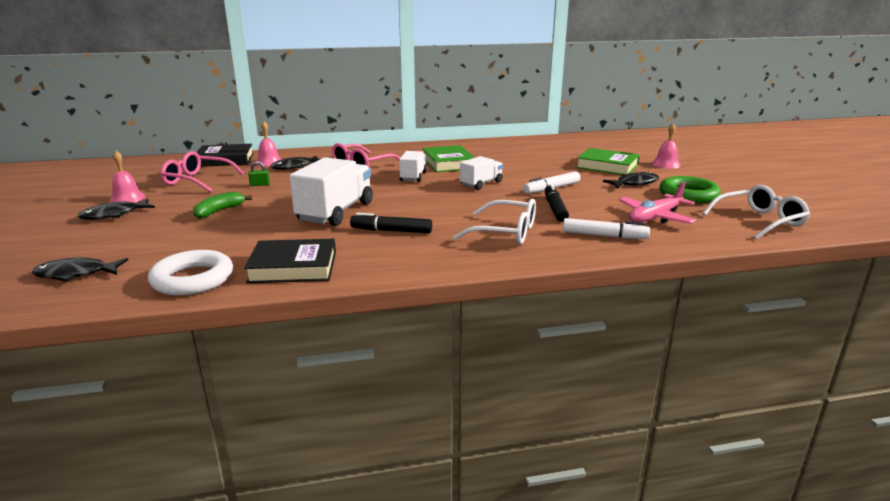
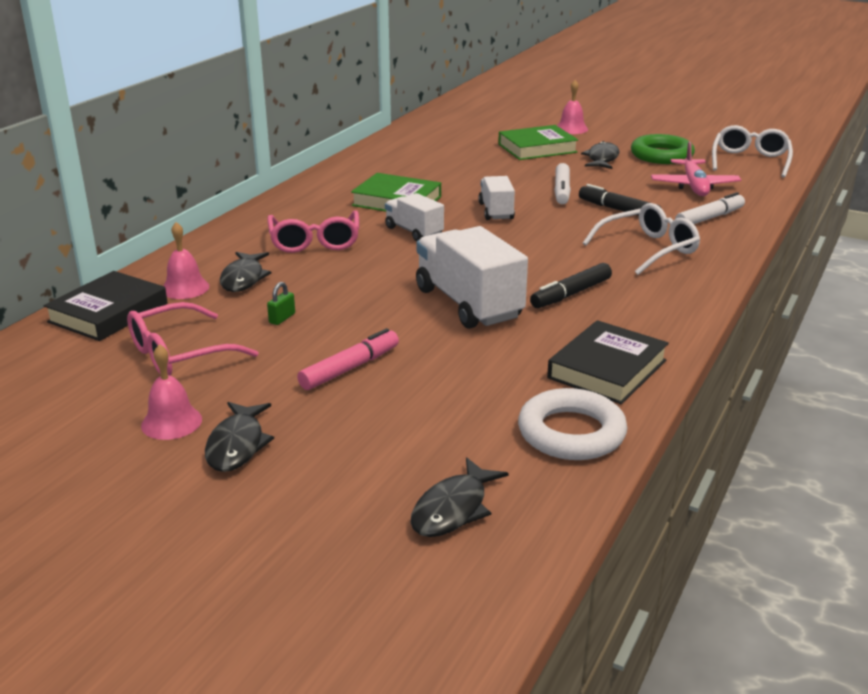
camera: 50 degrees left, 5 degrees up
green banana [193,192,252,219] -> pink marker [297,328,399,390]

